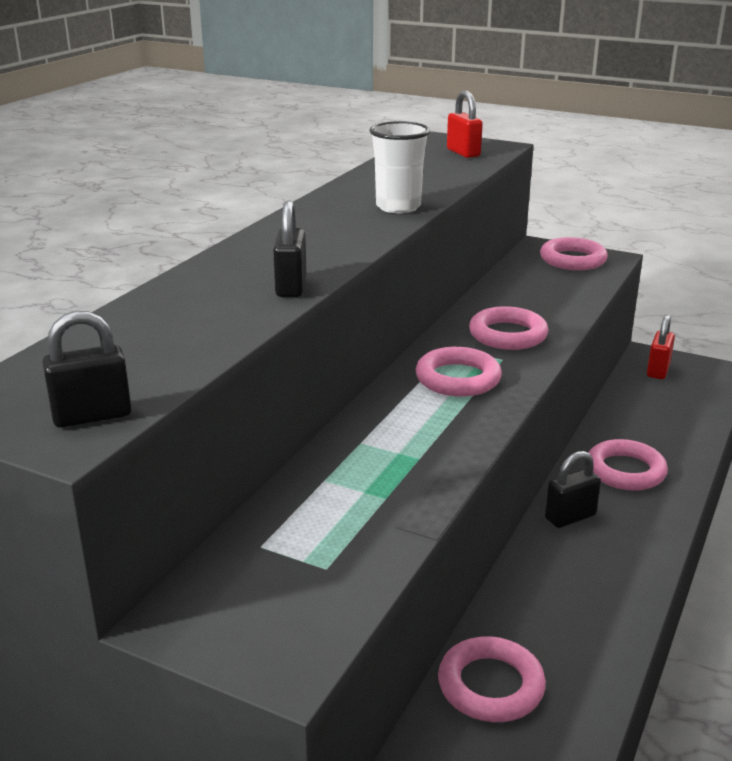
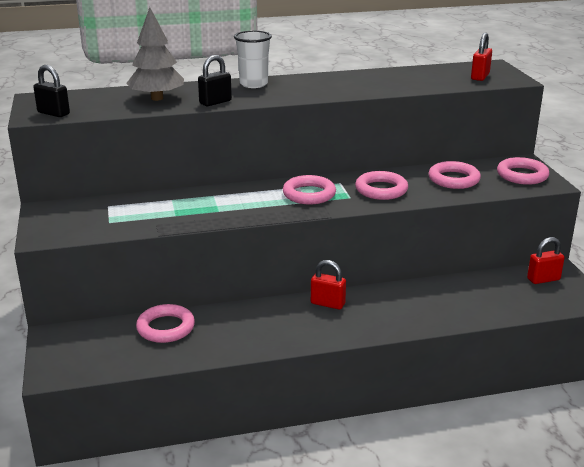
camera: 50 degrees right, 0 degrees up
white cup [369,121,430,213] -> white cup moved to [234,31,272,88]
black padlock [545,451,601,528] -> red padlock [311,260,346,309]
pink ring [589,439,668,490] -> pink ring moved to [429,161,481,189]
none -> grey tree [126,7,184,101]

